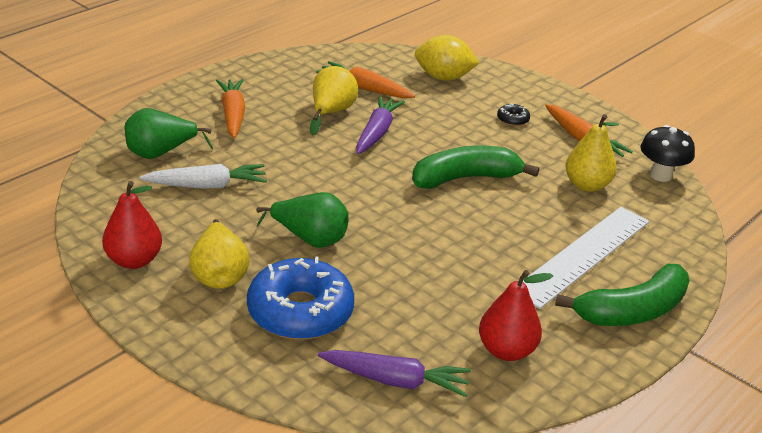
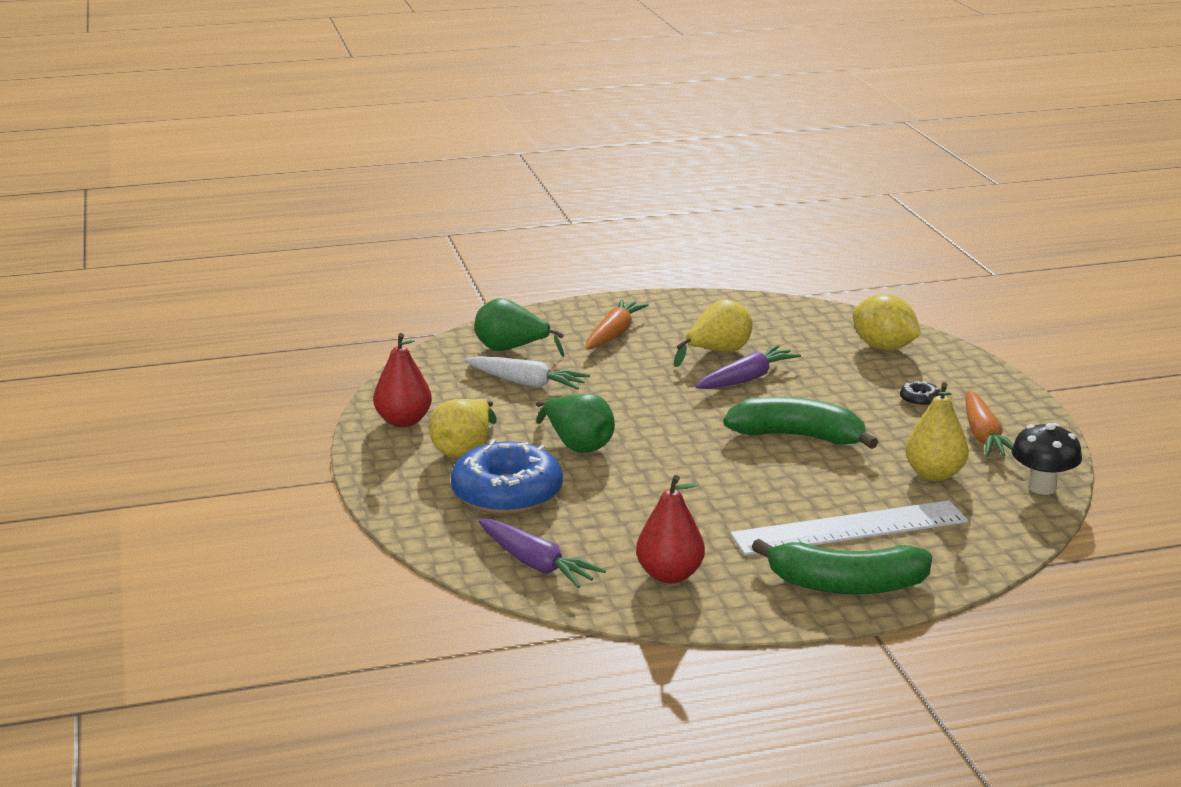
camera: 35 degrees right, 10 degrees down
orange carrot [316,61,415,98] -> none

